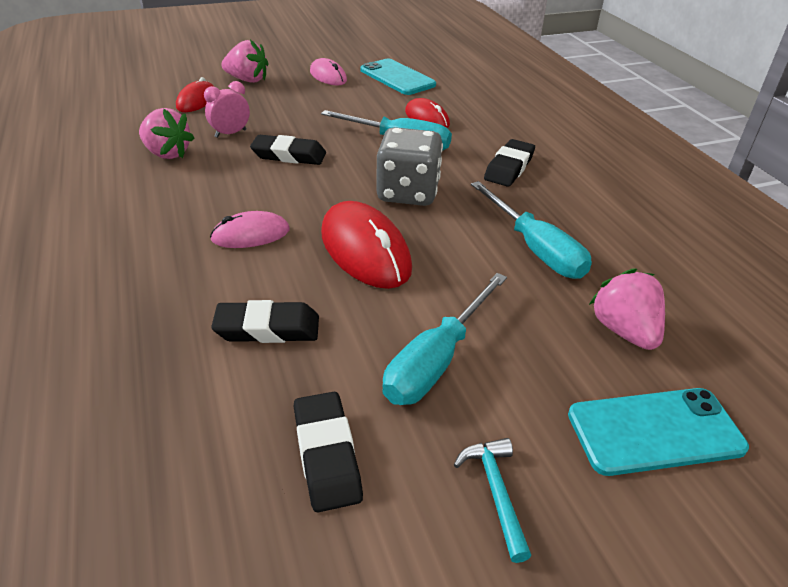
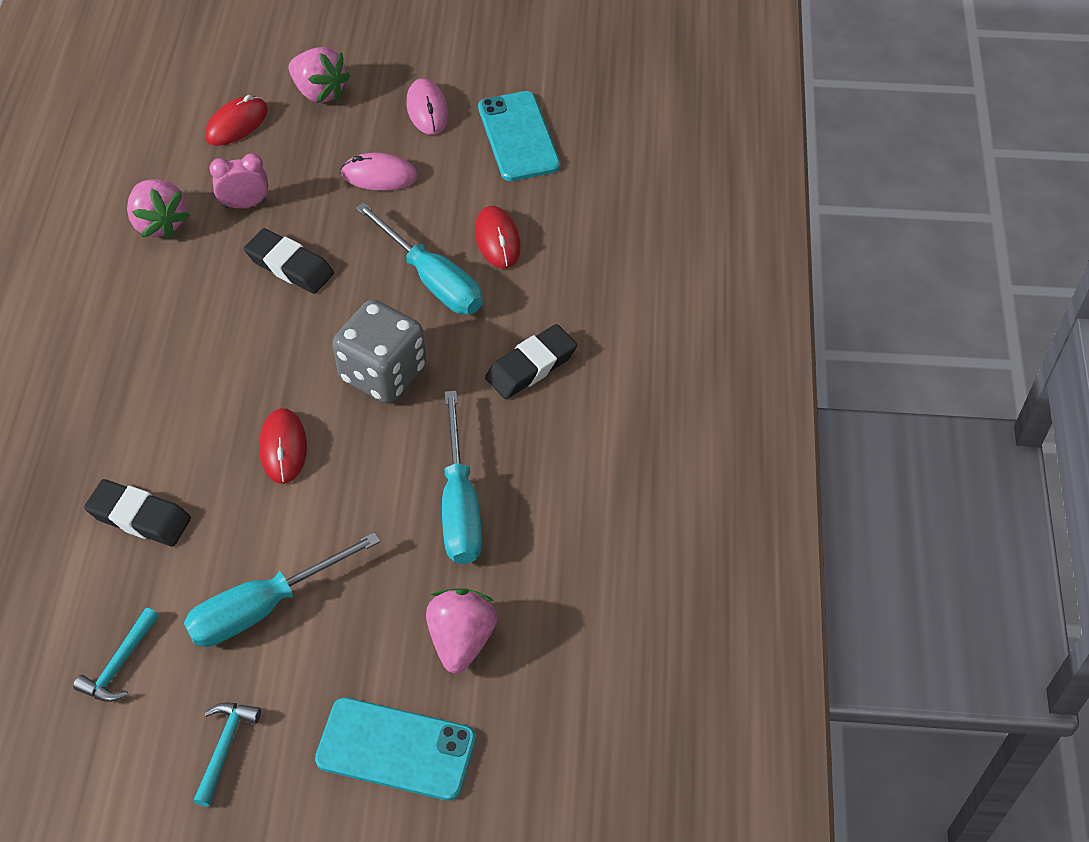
camera: 25 degrees right, 15 degrees up
pink mouse [210,211,290,248] -> pink mouse moved to [340,153,418,191]
black eraser [294,392,363,513] -> turquoise hammer [73,608,159,702]
red mouse [321,201,412,289] -> red mouse [259,408,307,484], size x0.59

